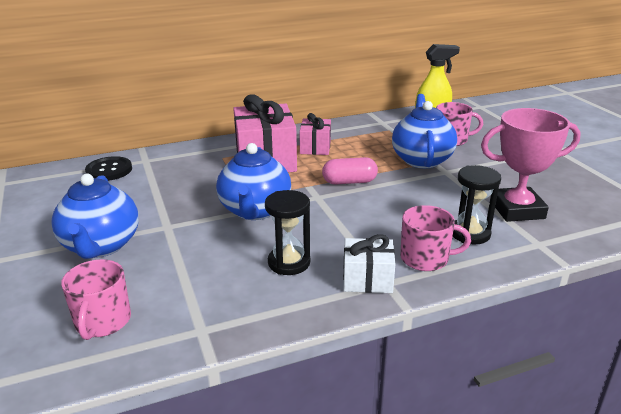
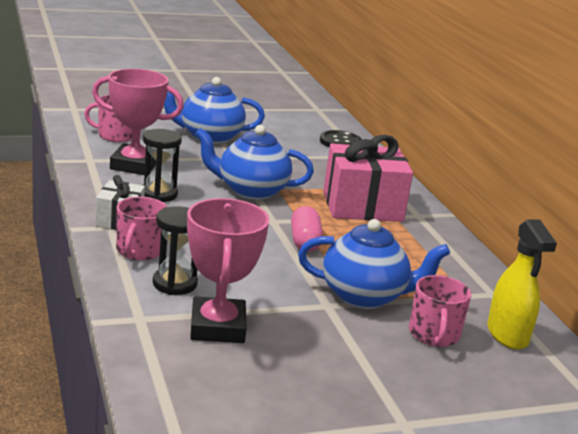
camera: 90 degrees right, 5 degrees down
pink gift [299,113,331,155] -> none
none -> pink trophy [92,69,184,175]

